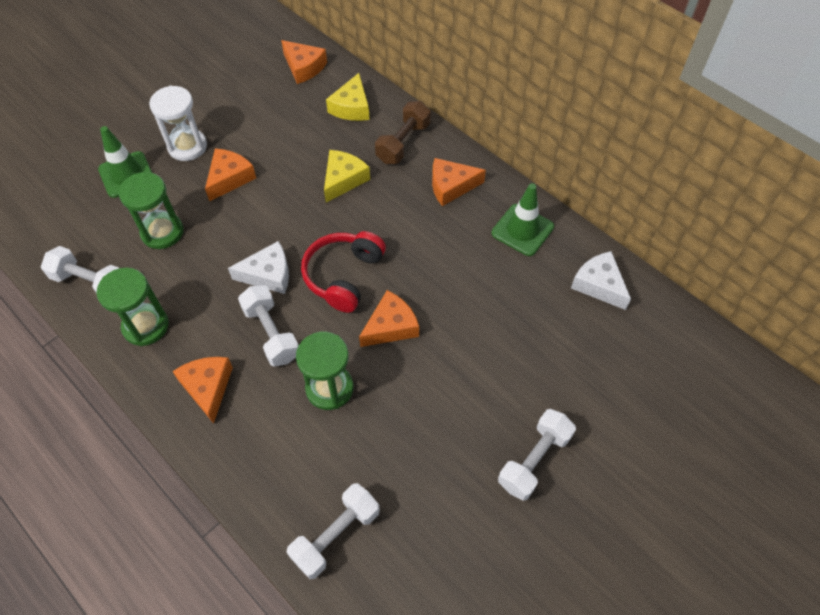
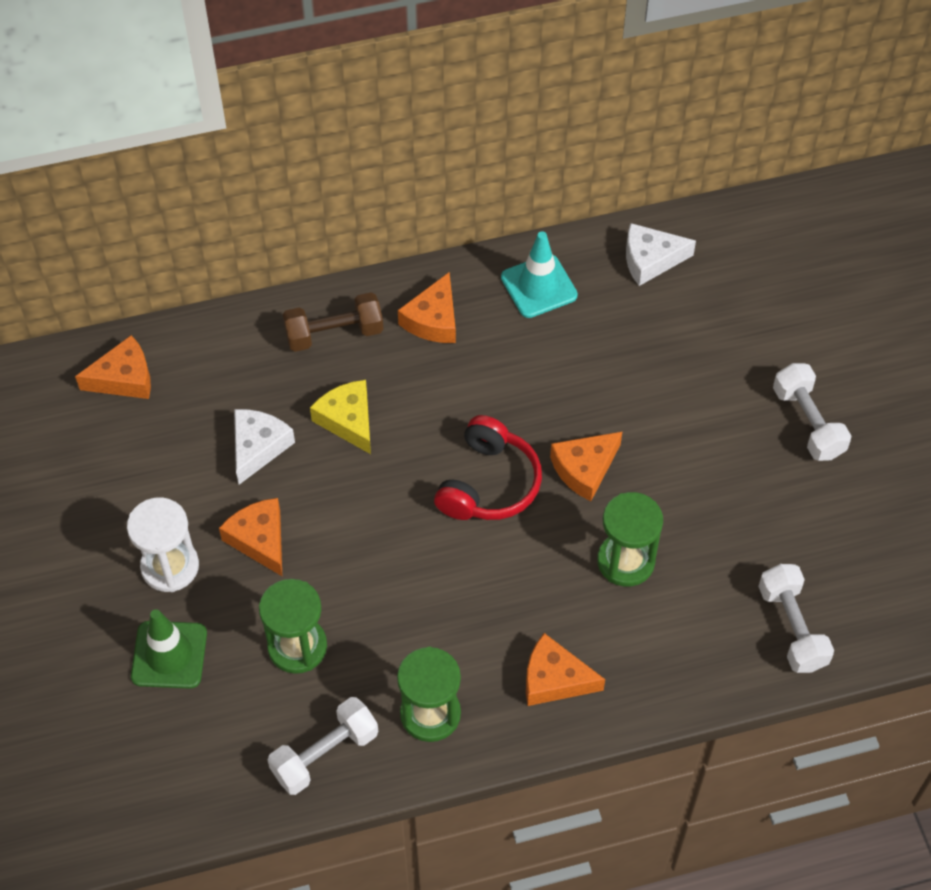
camera: 60 degrees left, 0 degrees up
white cheese [228,241,289,294] -> white cheese moved to [234,409,295,485]
white dumbbell [238,285,299,367] -> none
red headphones [301,231,386,313] -> red headphones turned 120 degrees counterclockwise [434,415,542,520]
yellow cheese [326,73,370,121] -> none
orange cheese [359,290,419,347] -> orange cheese turned 120 degrees counterclockwise [550,431,623,501]
brown dumbbell [375,101,431,164] -> brown dumbbell turned 75 degrees counterclockwise [283,292,383,352]
green traffic cone [492,183,554,256] -> turquoise traffic cone [501,231,578,318]

